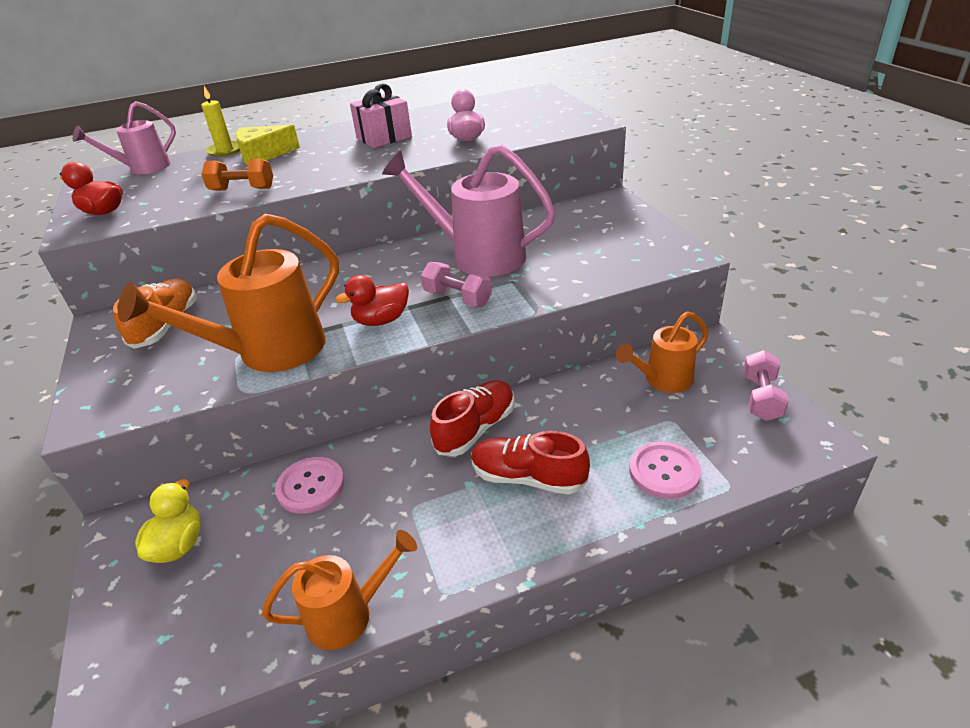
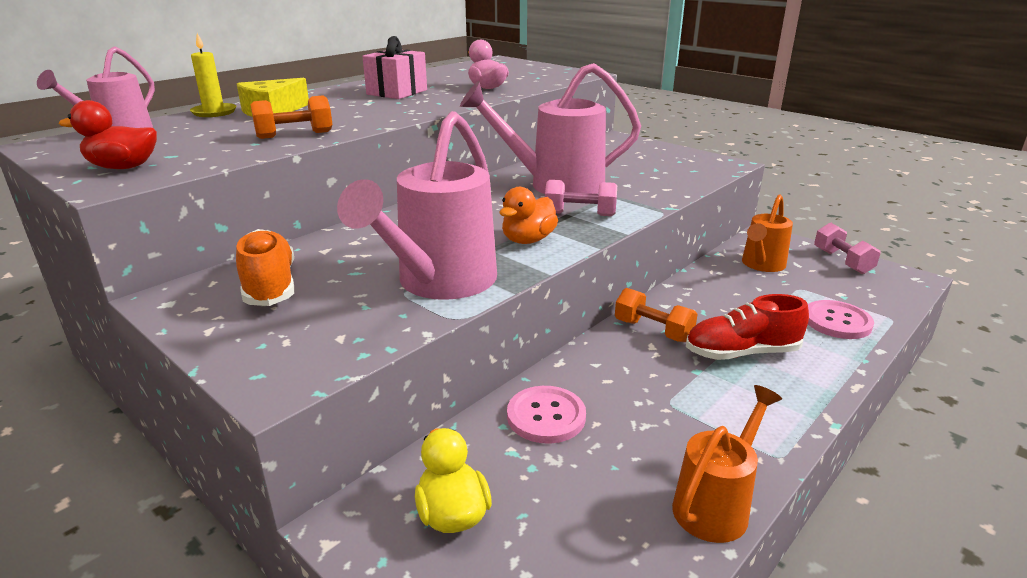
camera: 30 degrees left, 10 degrees down
orange watering can [118,214,339,372] -> pink watering can [337,111,497,300]
red duck [335,275,409,326] -> orange duck [500,187,558,244]
red shoe [430,380,515,456] -> orange dumbbell [615,288,698,342]

